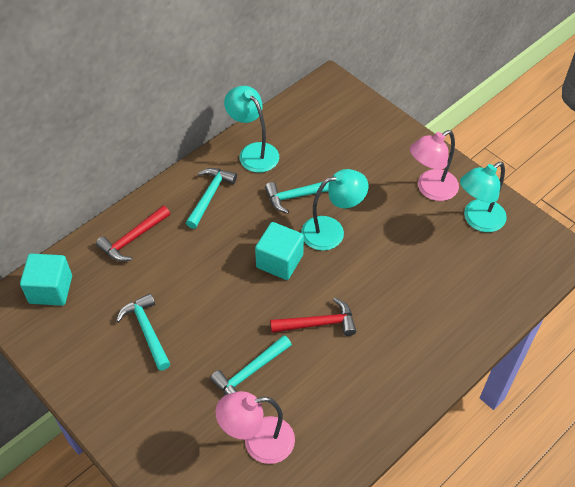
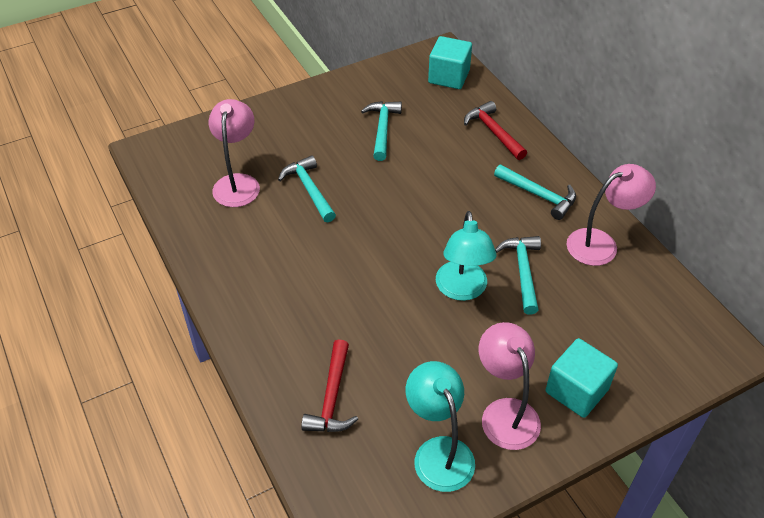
camera: 105 degrees right, 5 degrees down
turquoise hammer [116,293,170,371] -> turquoise hammer turned 75 degrees counterclockwise [361,101,402,161]
turquoise lamp [224,86,279,173] -> pink lamp [566,164,656,266]
turquoise cube [255,222,304,280] -> turquoise cube moved to [546,338,618,418]
red hammer [270,298,356,336] -> red hammer moved to [301,339,358,432]

